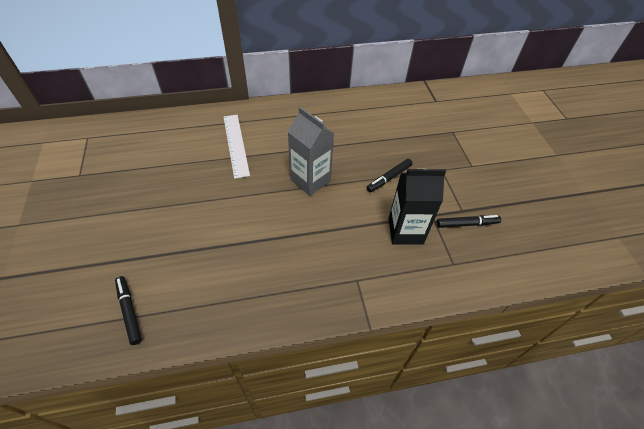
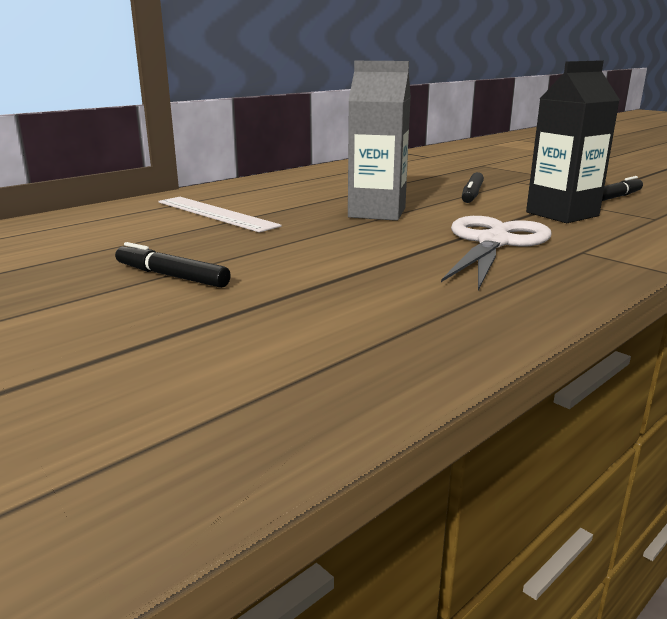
camera: 30 degrees left, 30 degrees down
black marker [115,276,142,345] -> black marker moved to [115,242,231,288]
none -> white scissors [441,216,552,290]

